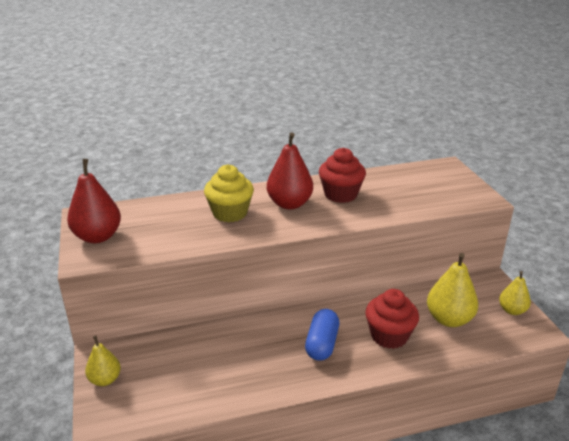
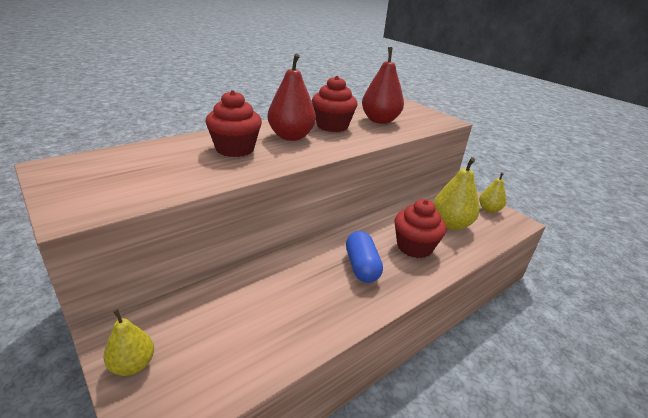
camera: 25 degrees left, 0 degrees up
red pear [67,159,121,243] -> red pear moved to [362,47,404,124]
yellow cupcake [204,164,254,222] -> red cupcake [205,90,262,157]

